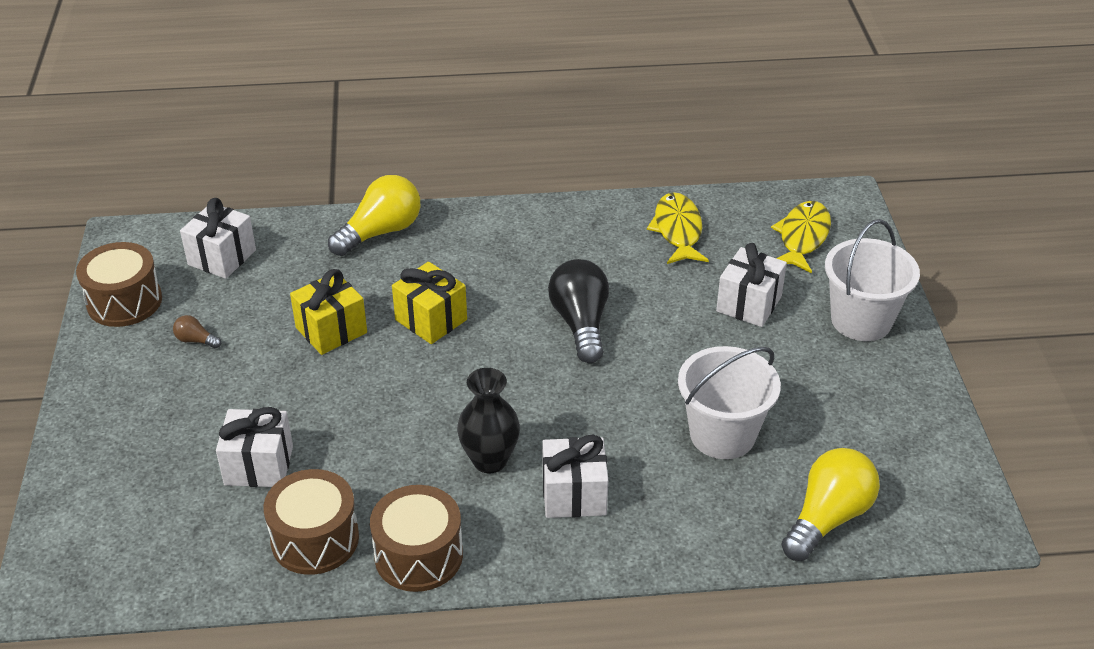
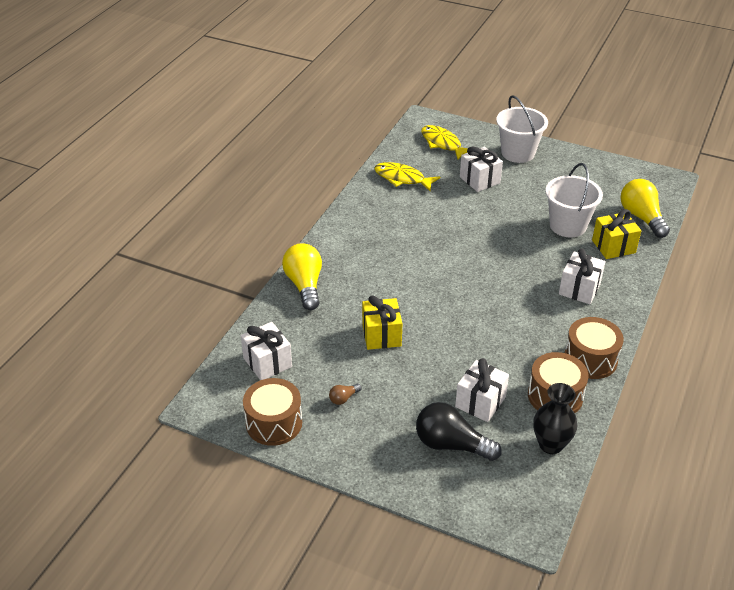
camera: 60 degrees left, 0 degrees up
yellow gift [392,262,467,344] -> yellow gift moved to [592,209,641,259]
black vase [457,368,520,473] -> black vase moved to [533,383,577,454]
black light bulb [548,259,609,363] -> black light bulb moved to [416,402,502,461]

